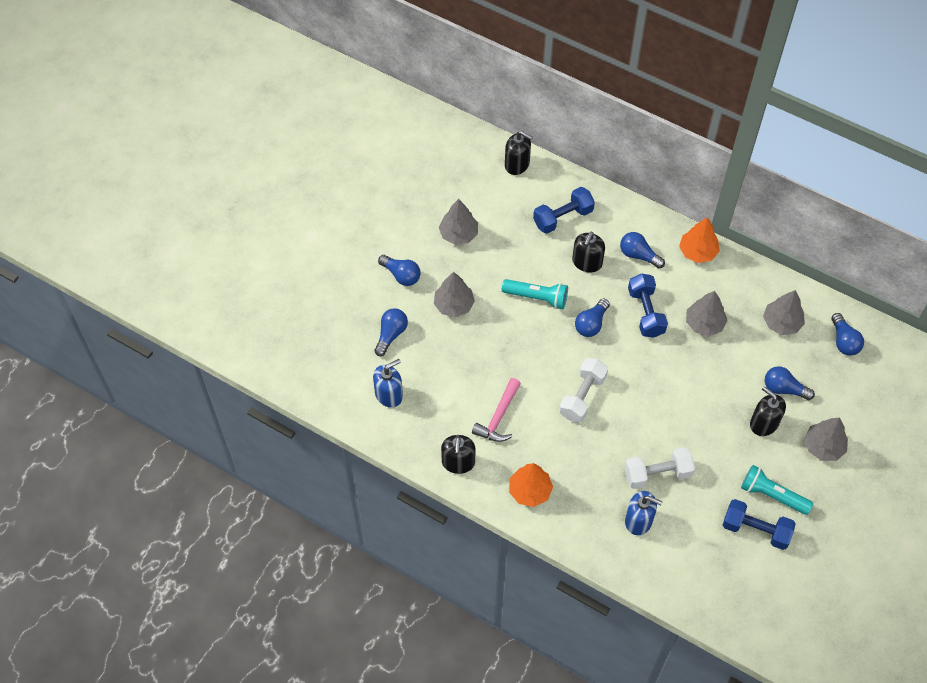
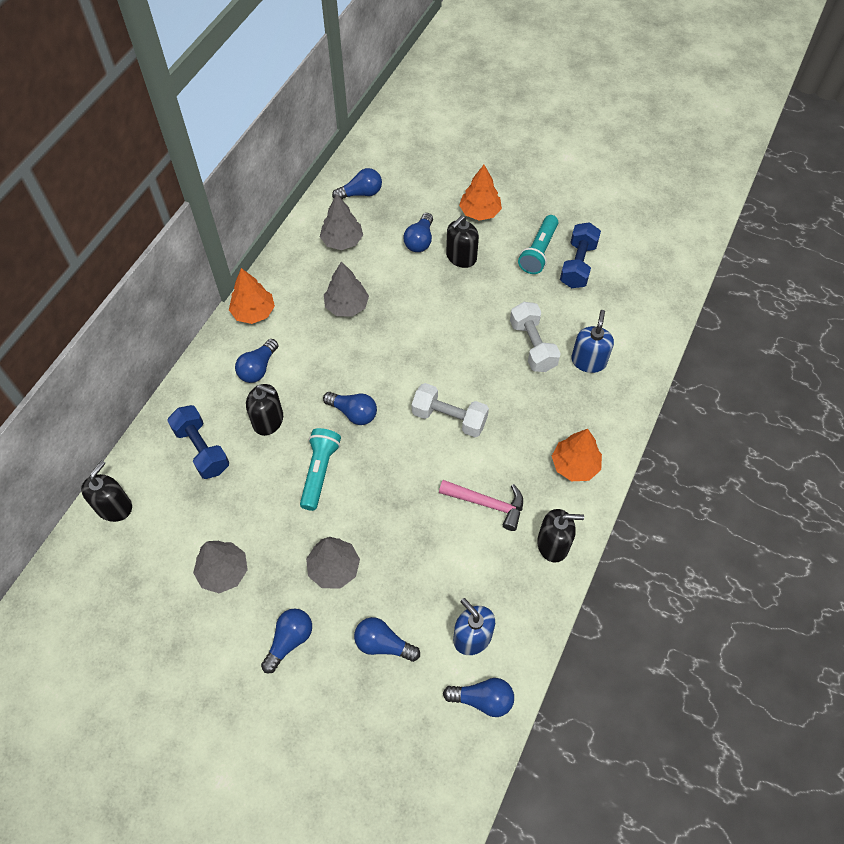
camera: 95 degrees left, 0 degrees up
blue dumbbell [628,274,668,338] -> none
grey tree [804,418,848,461] -> orange tree [459,165,502,221]
none -> blue light bulb [443,678,514,717]

